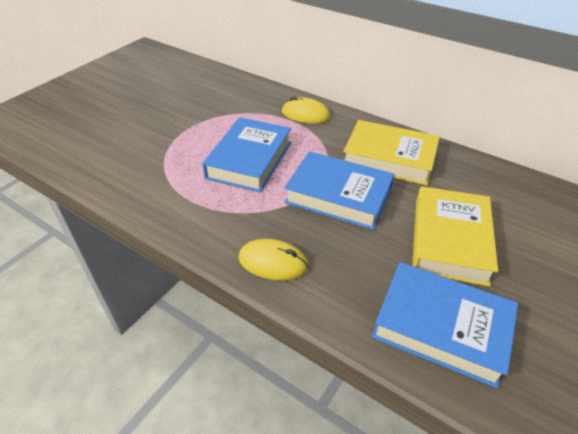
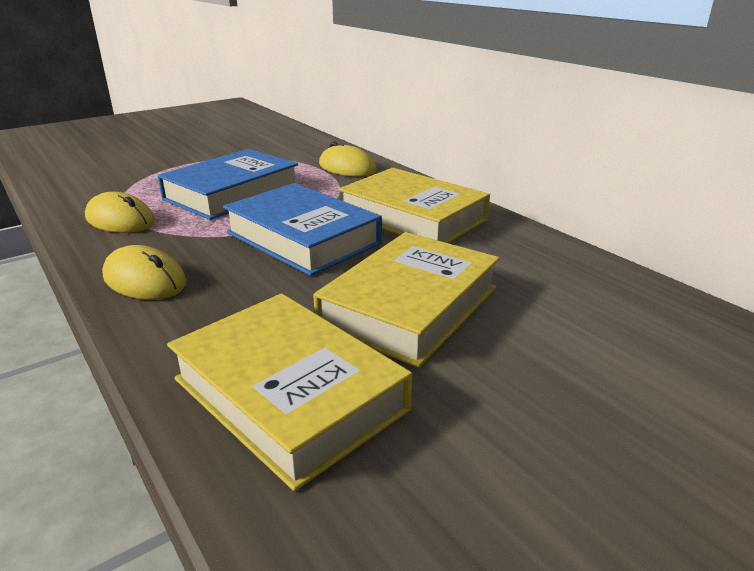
camera: 20 degrees right, 15 degrees down
blue book [372,262,518,388] -> yellow book [167,293,412,491]
none -> yellow mouse [85,192,155,233]

